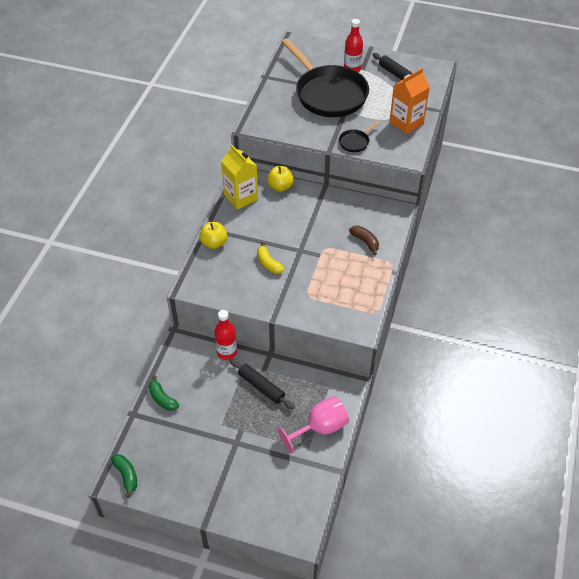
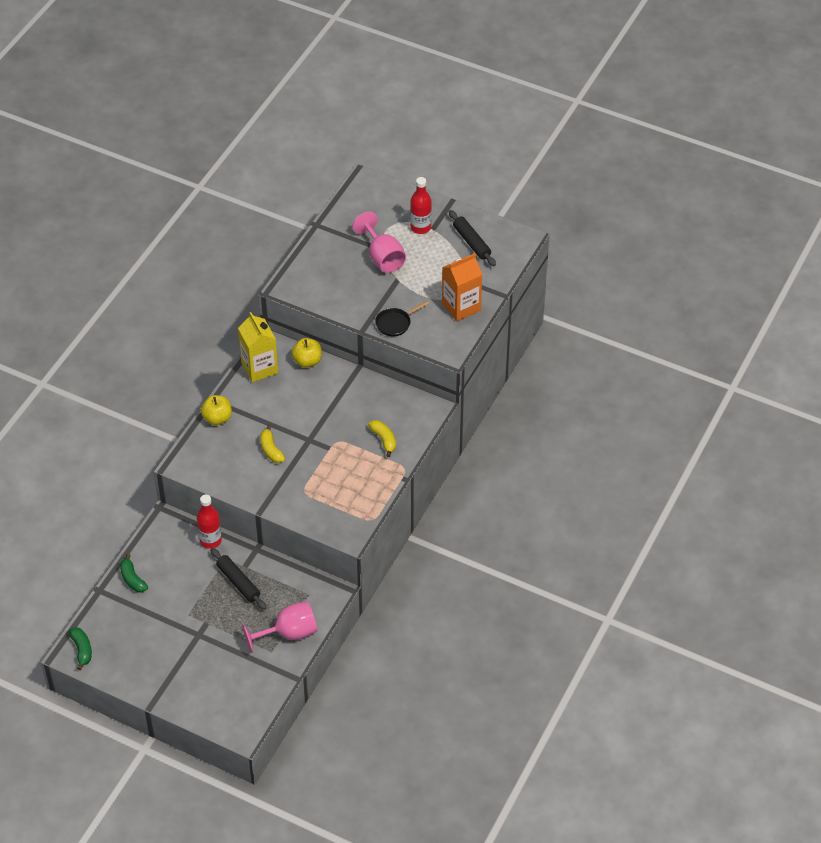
camera: 10 degrees right, 0 degrees up
black pan [281,38,369,117] -> pink goblet [352,211,406,273]
brown banana [349,225,379,255] -> yellow banana [368,420,396,457]

